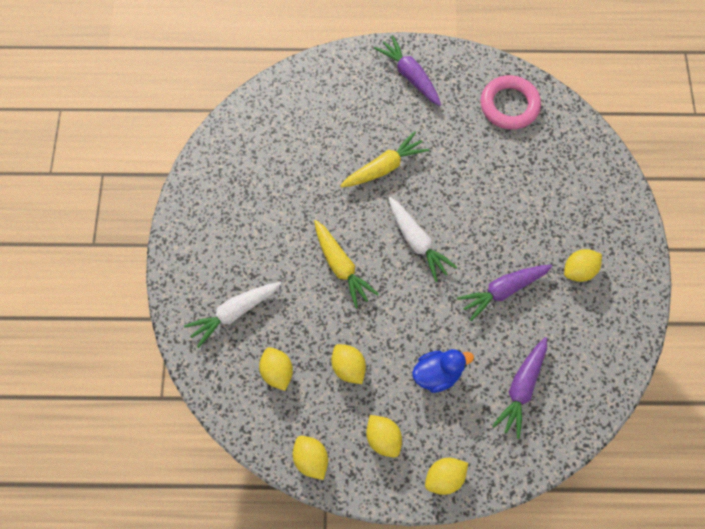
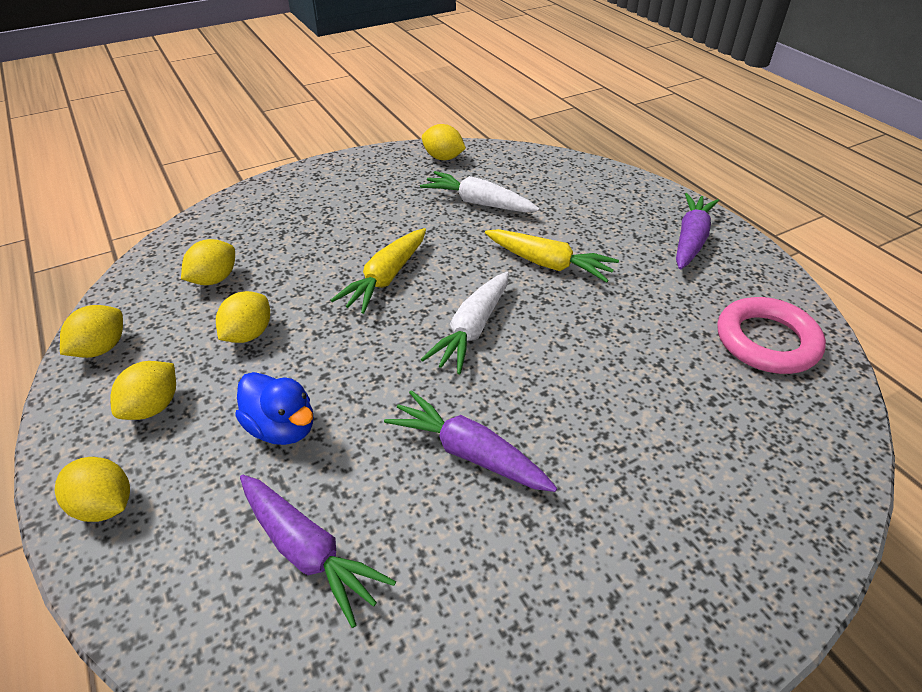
camera: 60 degrees right, 25 degrees down
white carrot [184,282,281,348] -> white carrot moved to [420,171,539,212]
purple carrot [492,337,547,439] -> purple carrot turned 135 degrees counterclockwise [240,475,396,628]
yellow lemon [564,249,602,282] -> yellow lemon moved to [422,124,466,160]

